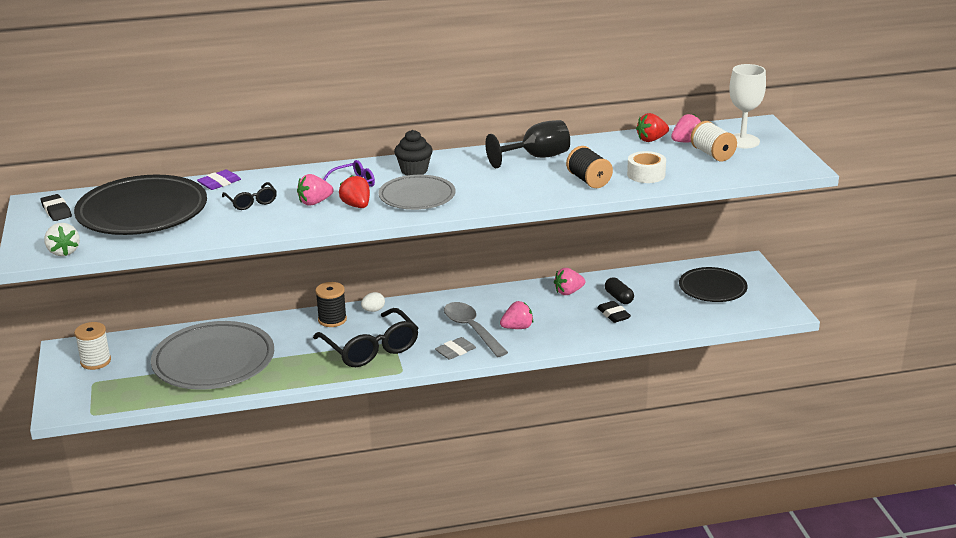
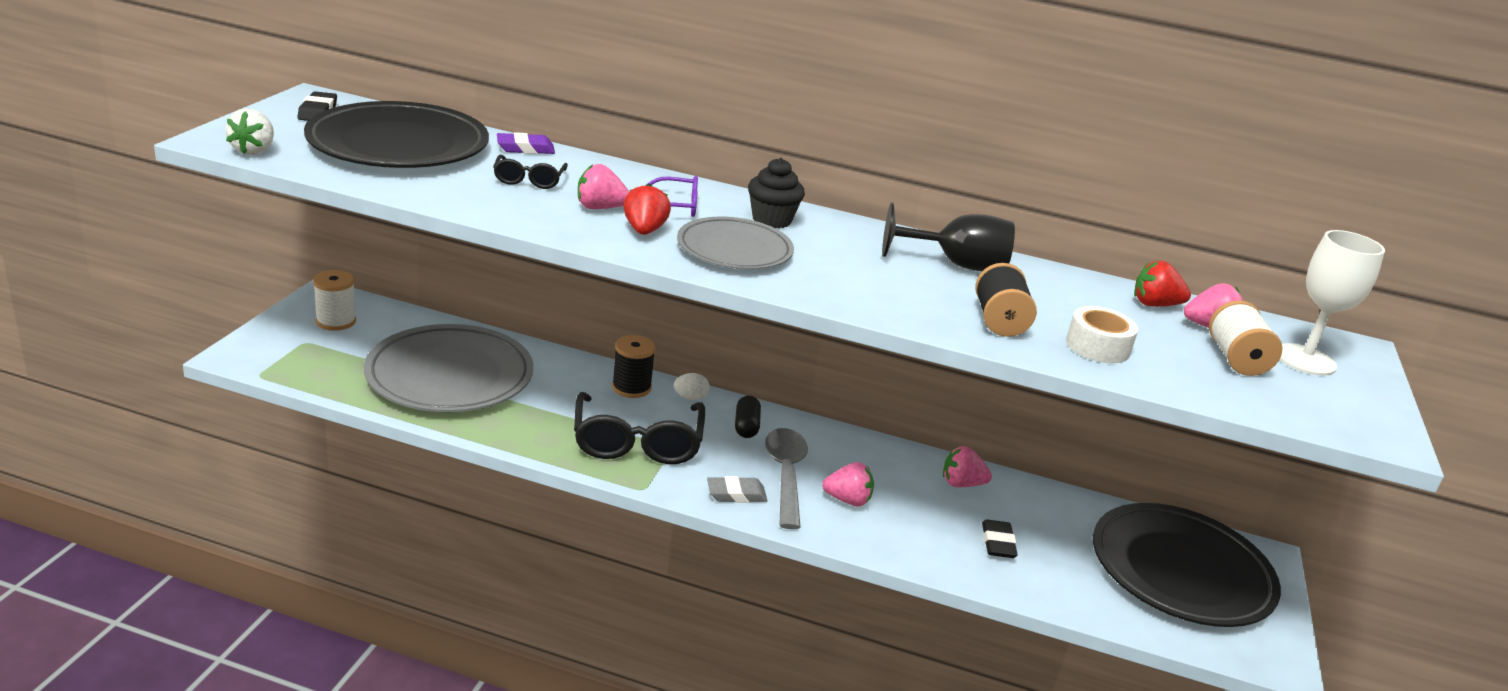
camera: 25 degrees right, 0 degrees up
black capsule [605,277,634,304] -> black capsule moved to [735,395,761,438]
black plate [679,267,748,302] -> black plate [1093,503,1281,627], size x1.66

